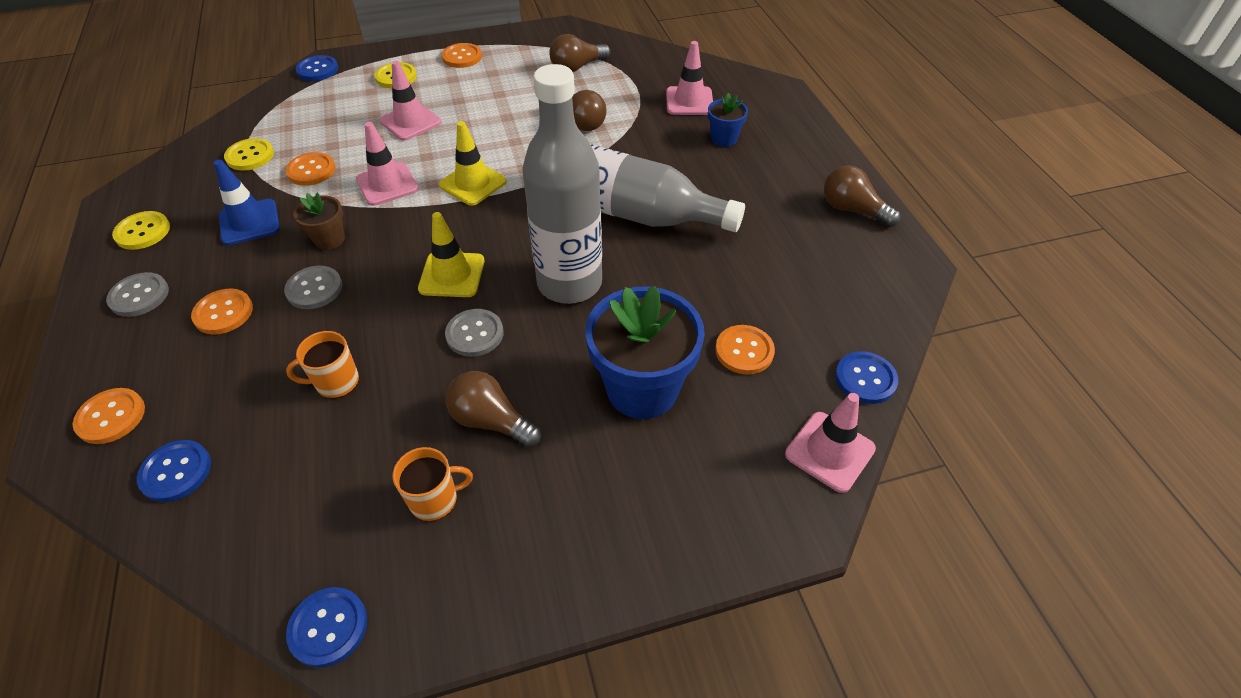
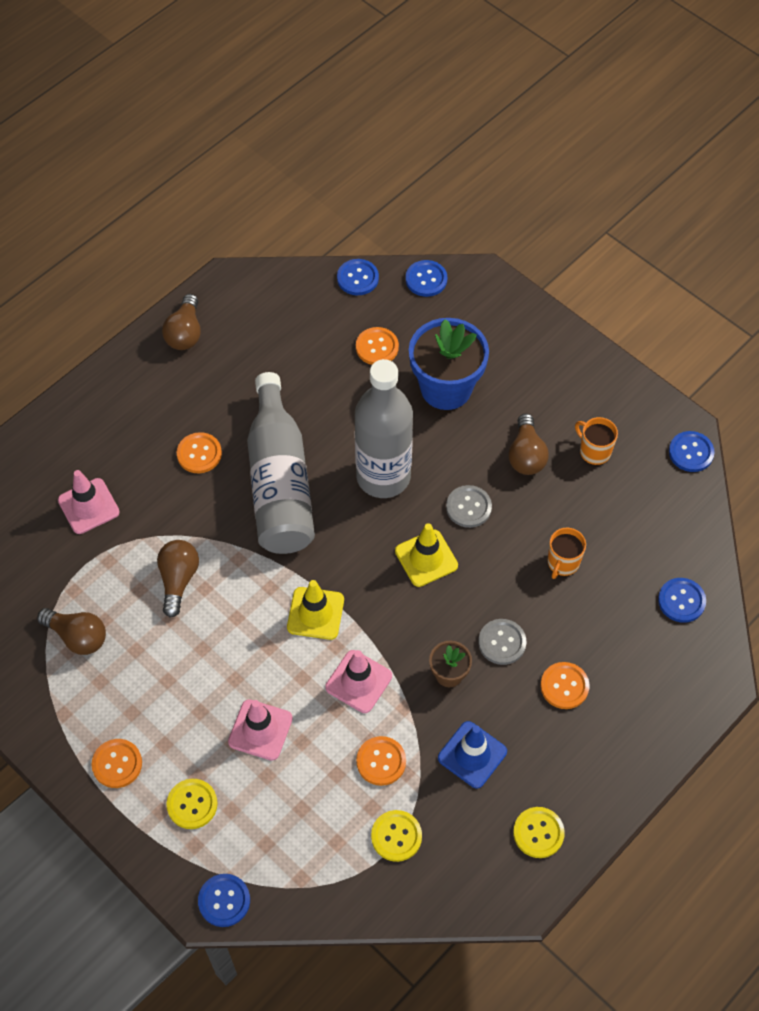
camera: 120 degrees left, 10 degrees up
orange button [73,388,145,444] -> orange button moved to [177,432,222,473]
grey button [106,272,169,317] -> none
orange mug [286,331,359,398] -> orange mug turned 75 degrees clockwise [548,528,586,579]
blue flower pot [708,93,748,147] -> none
pink traffic cone [785,393,876,493] -> blue button [406,260,447,297]

